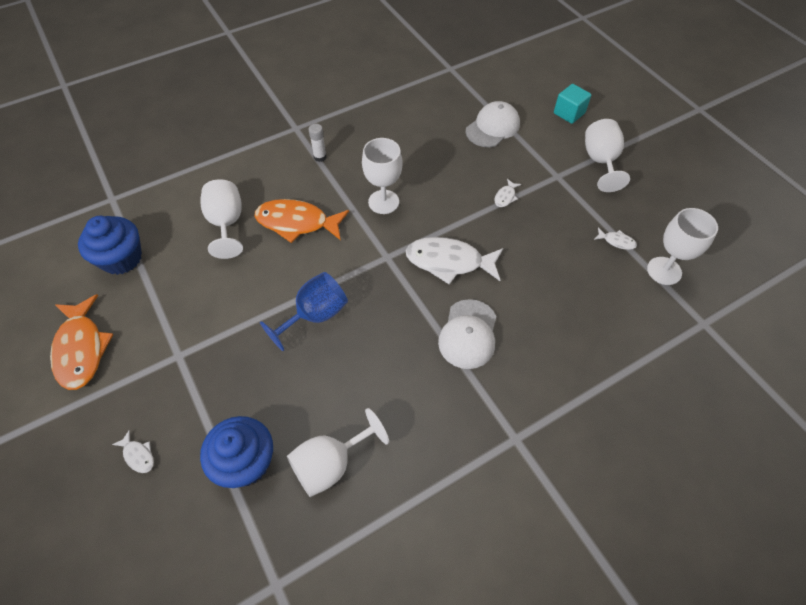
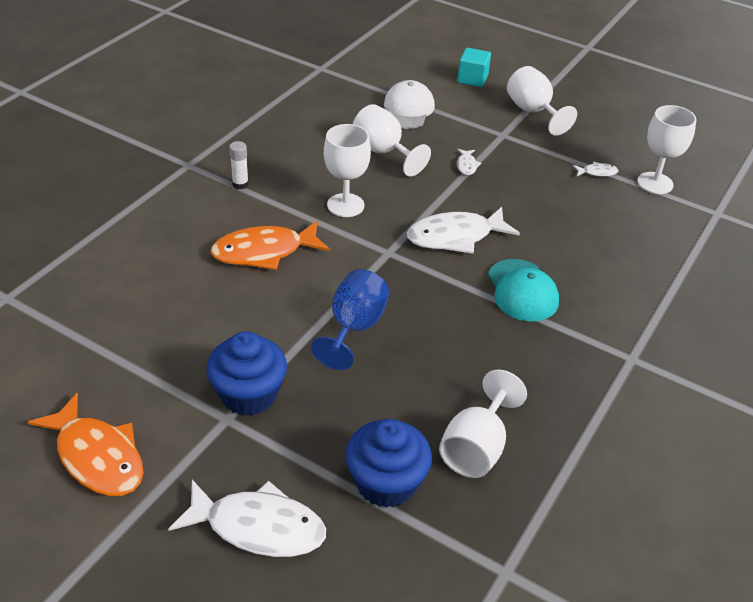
camera: 30 degrees left, 15 degrees down
blue cupcake [78,216,142,275] -> blue cupcake moved to [206,331,287,416]
white fish [112,430,154,473] -> white fish [168,480,326,557], size x2.30
white goblet [200,179,243,259] -> white goblet moved to [353,104,431,176]
white cap [438,299,496,369] -> turquoise cap [488,259,559,321]

